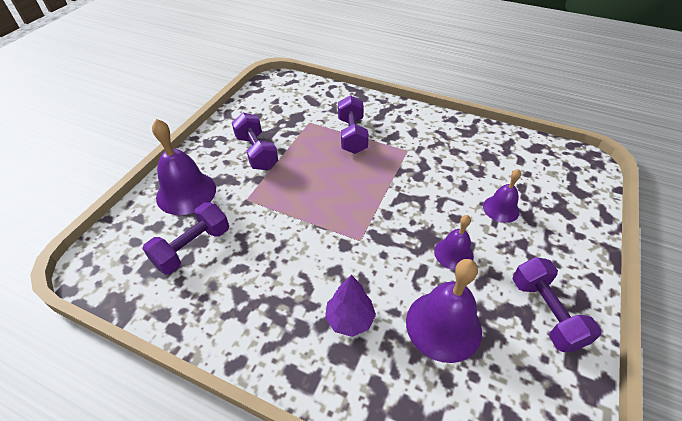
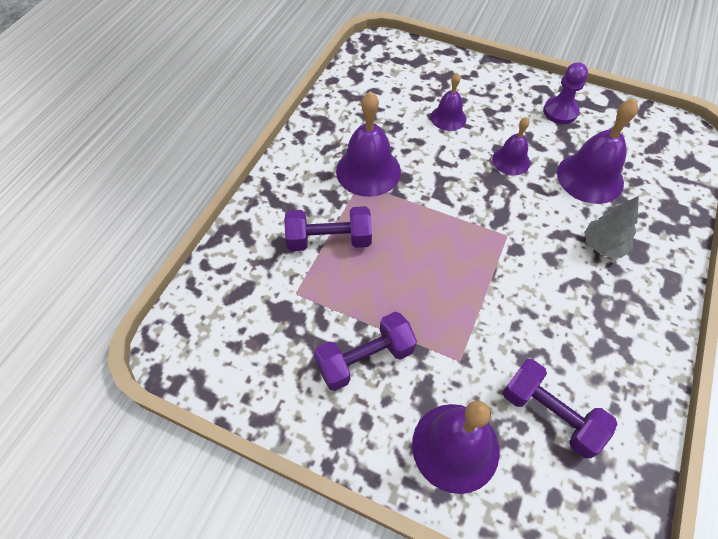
camera: 90 degrees left, 10 degrees up
purple tree [325,275,376,337] -> grey tree [584,196,639,258]
purple dumbbell [513,257,601,352] -> purple pawn [543,62,588,124]
none -> purple bell [336,91,401,197]

